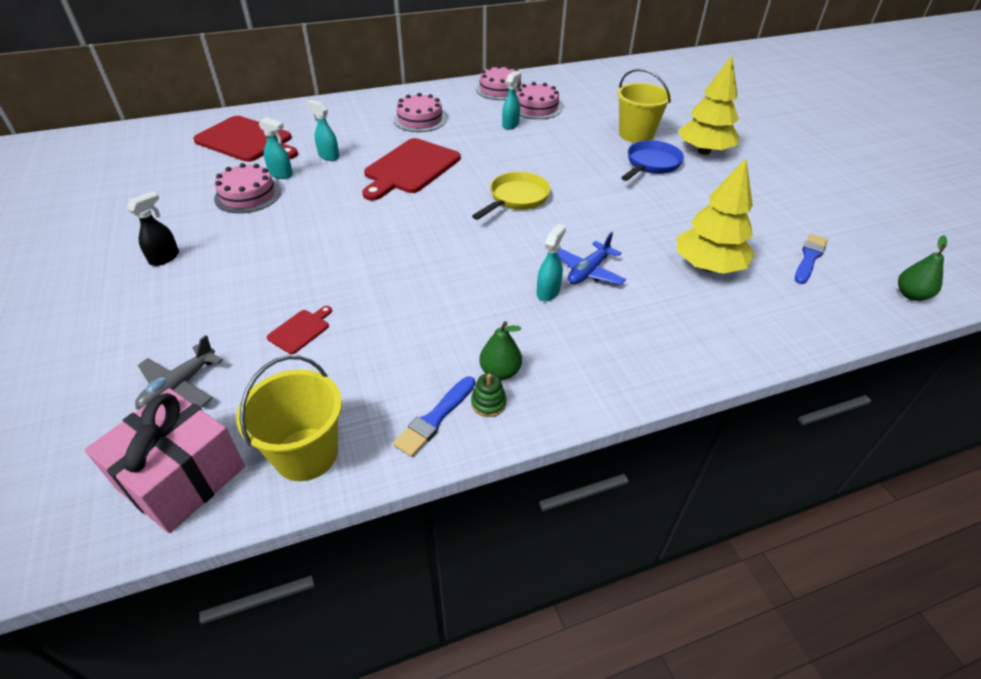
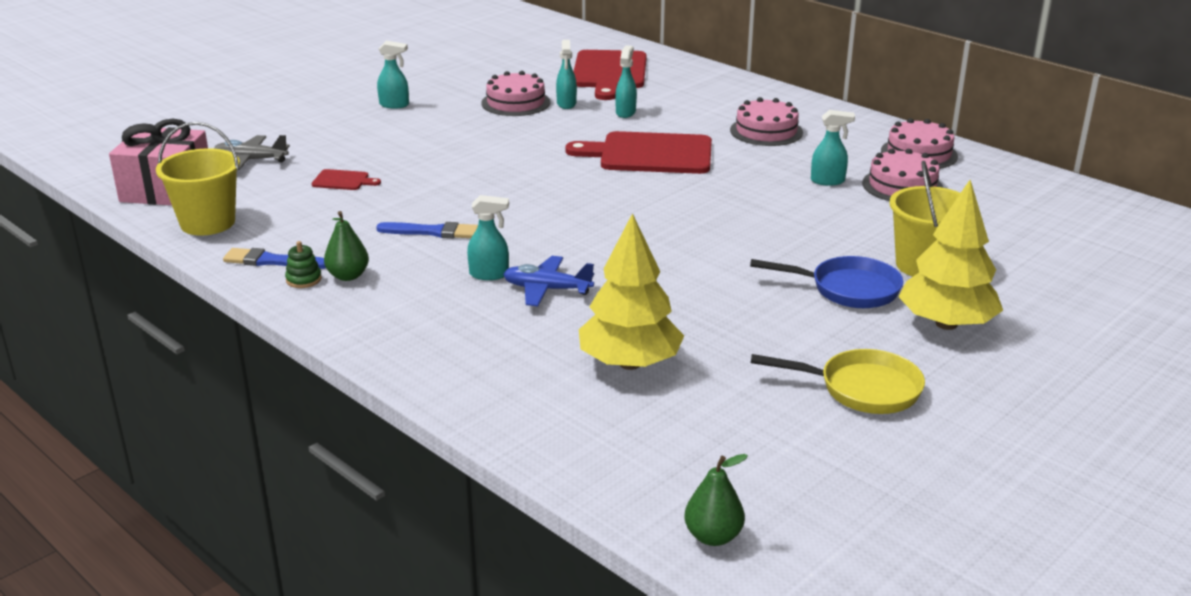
camera: 65 degrees right, 15 degrees down
black spray bottle [127,191,179,266] -> turquoise spray bottle [377,41,409,109]
yellow pan [472,172,550,220] -> yellow pan moved to [751,349,925,414]
blue brush [795,234,828,284] -> blue brush moved to [376,222,478,238]

